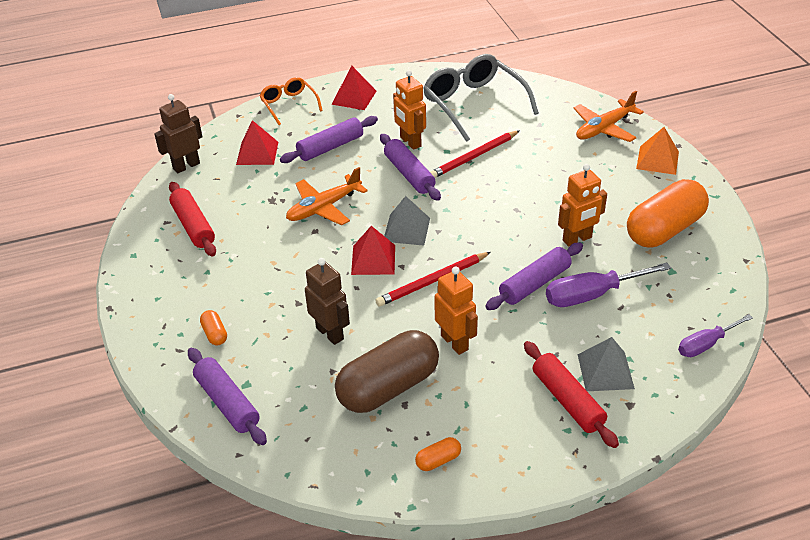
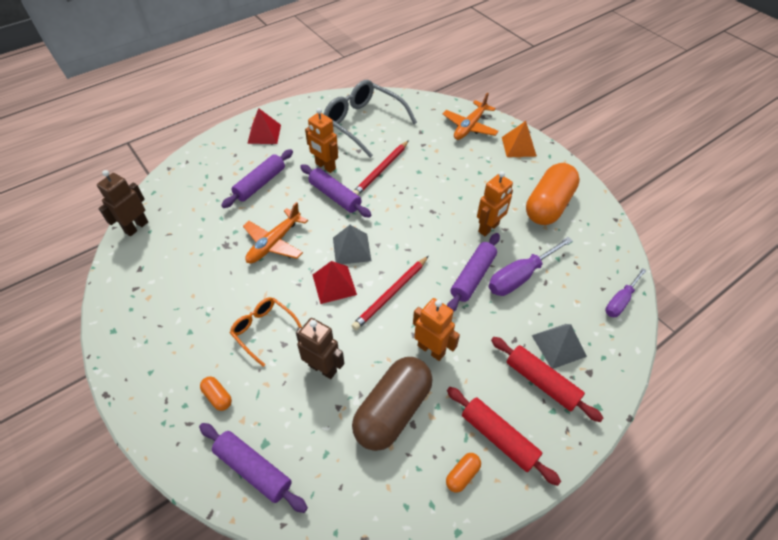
camera: 20 degrees left, 10 degrees up
red rolling pin [169,182,216,257] -> red rolling pin moved to [447,387,561,486]
red pyramid [236,120,278,165] -> none
orange glasses [260,77,323,125] -> orange glasses moved to [230,297,302,367]

